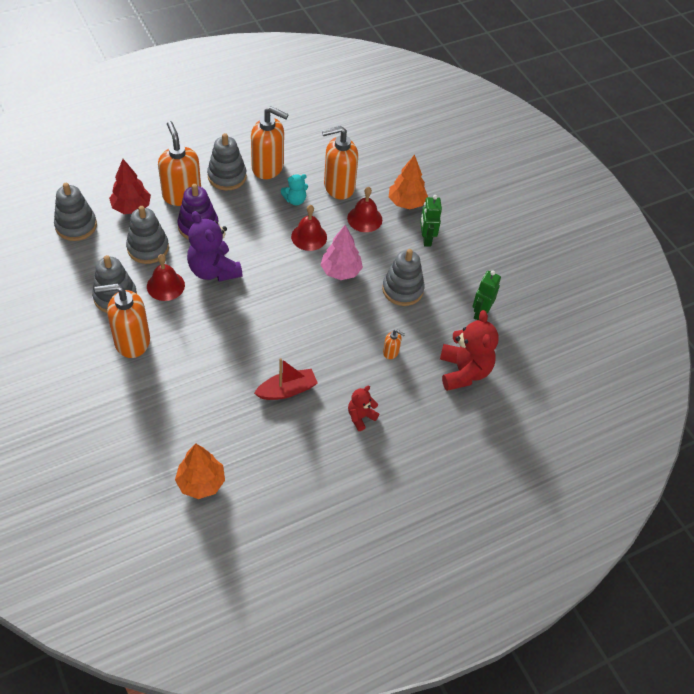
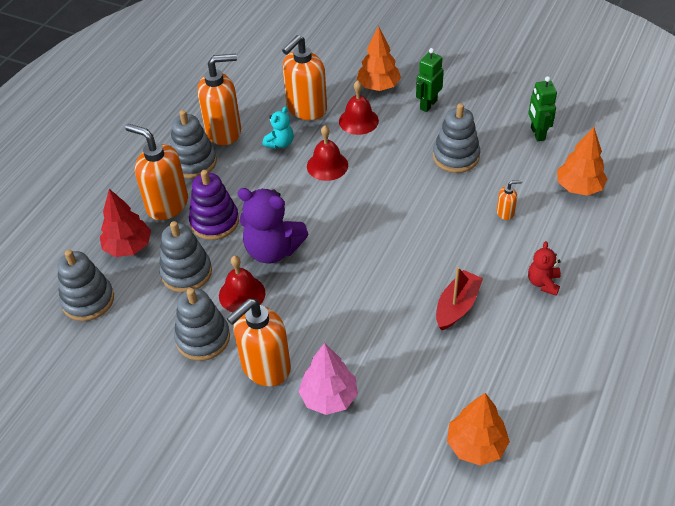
camera: 30 degrees left, 5 degrees down
pink tree [320,225,363,280] -> pink tree moved to [298,343,358,415]
green robot [420,195,442,246] -> green robot turned 75 degrees clockwise [416,48,444,112]
red teddy bear [440,310,499,391] -> orange tree [557,127,608,196]

